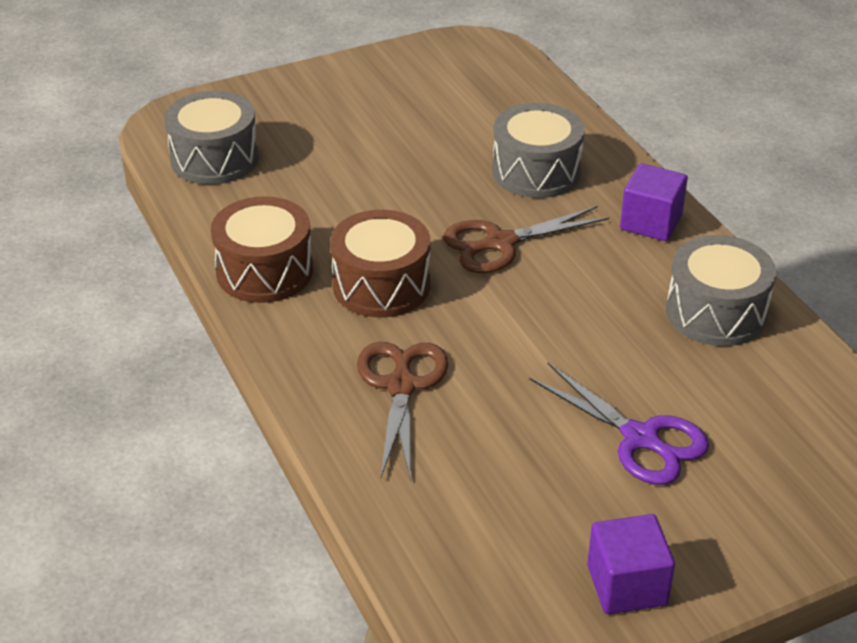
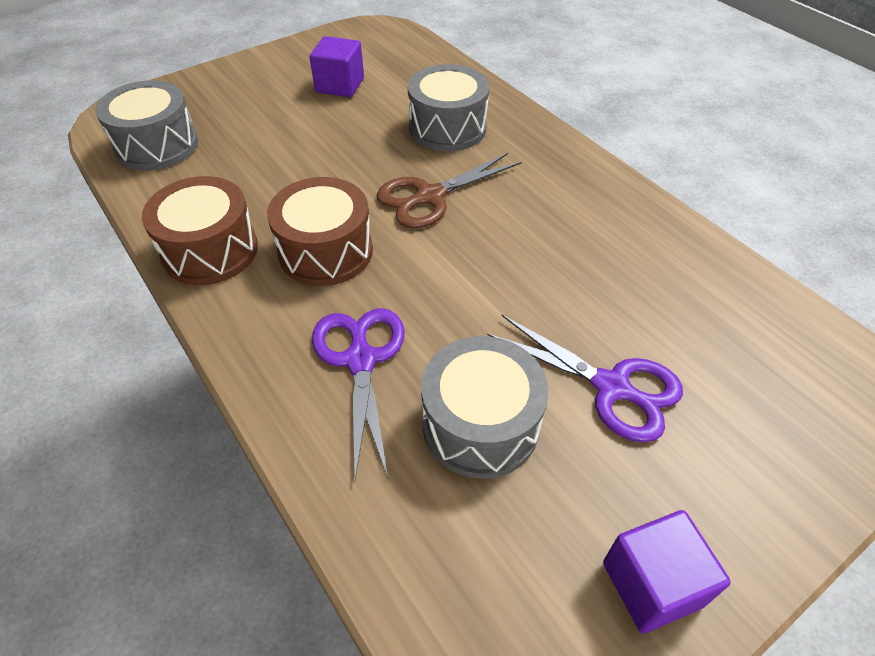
camera: 10 degrees left, 10 degrees up
brown scissors [357,342,448,480] -> purple scissors [312,308,405,479]
purple cube [620,164,688,241] -> purple cube moved to [310,36,364,97]
grey drum [666,235,776,346] -> grey drum moved to [421,336,549,479]

